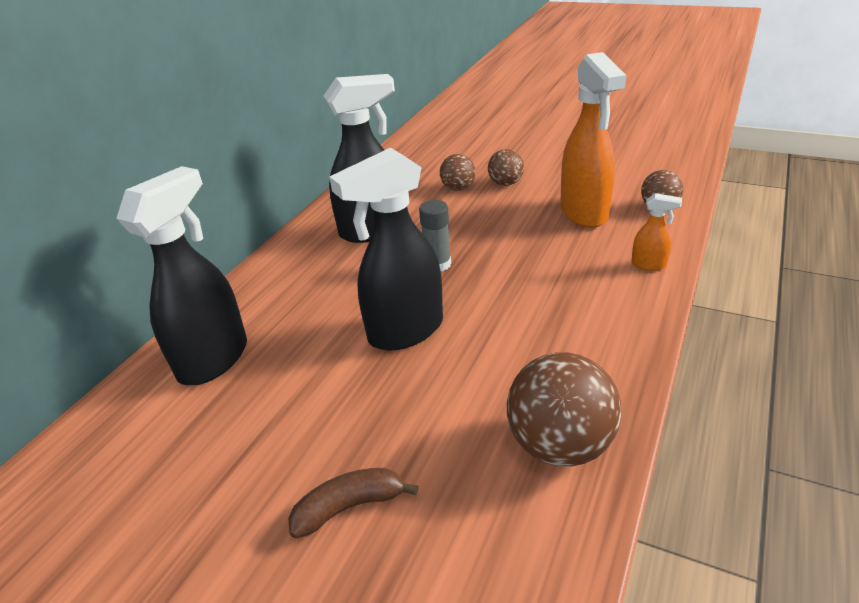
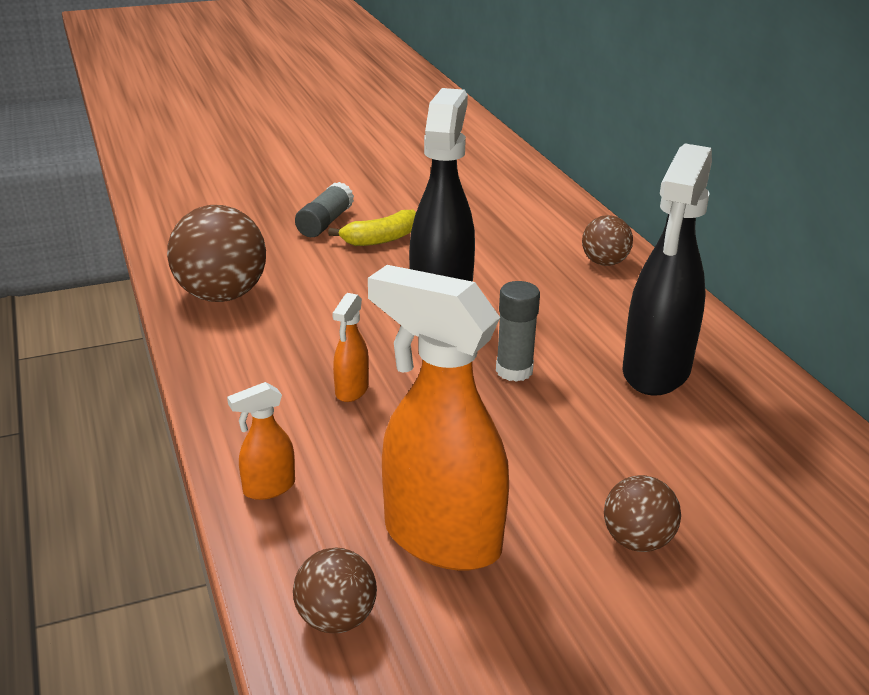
camera: 130 degrees right, 5 degrees down
black spray bottle [116,166,247,385] -> none
brown banana [288,468,418,538] -> grey glue stick [295,182,354,237]
brown ball [440,154,475,191] -> brown ball moved to [582,215,633,266]
none -> yellow banana [328,210,416,246]
none -> orange spray bottle [332,293,369,402]

